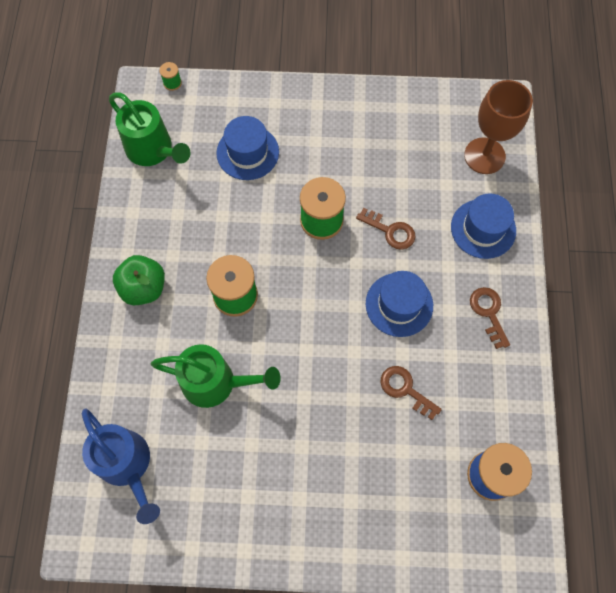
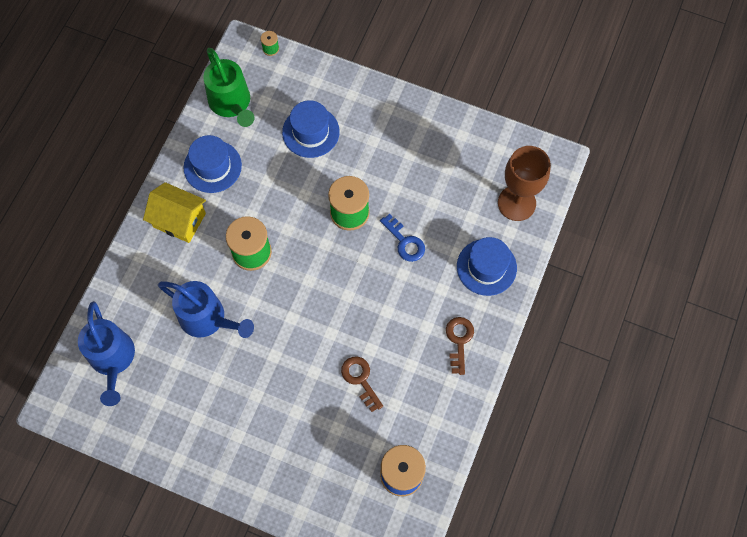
camera: 20 degrees right, 0 degrees up
green apple [113,255,165,305] -> yellow house [143,182,206,243]
green watering can [151,344,281,408] -> blue watering can [158,281,254,338]
brown key [356,208,416,250] -> blue key [380,214,425,262]
blue hat [366,271,433,337] -> blue hat moved to [183,135,242,193]

